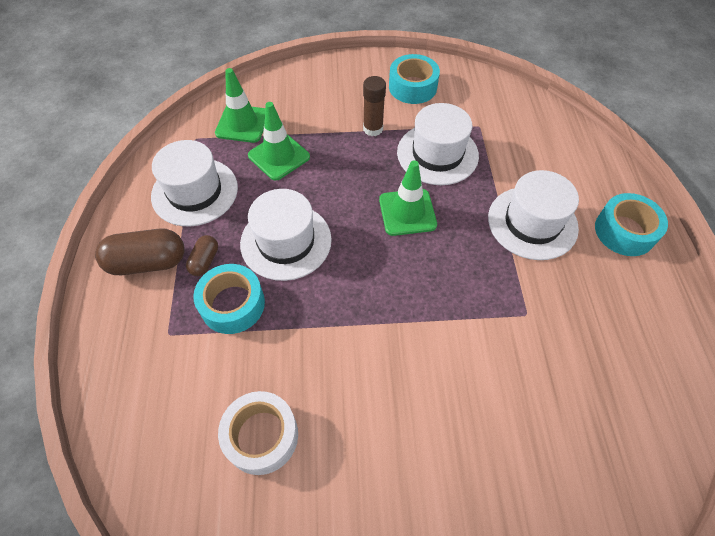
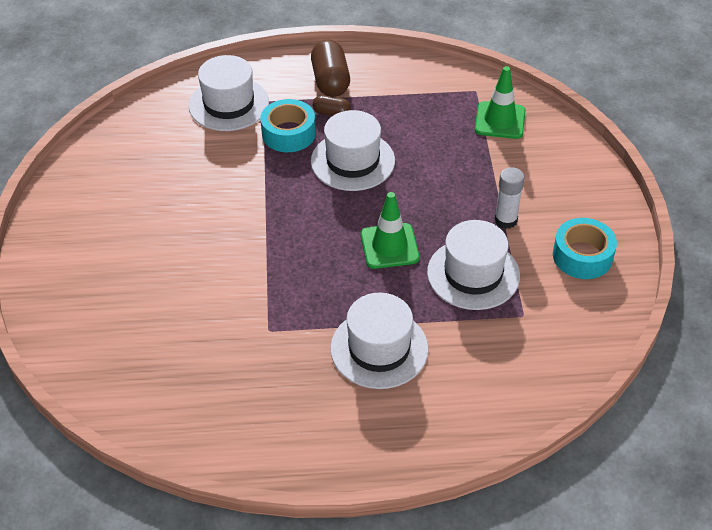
camera: 90 degrees right, 10 degrees down
white hat [151,140,238,227] -> white hat moved to [189,55,269,131]
white tape [218,391,298,475] -> none
green traffic cone [248,102,310,181] -> none
brown glue stick [363,76,386,136] -> white glue stick [495,167,524,229]
turquoise tape [595,193,668,256] -> none

